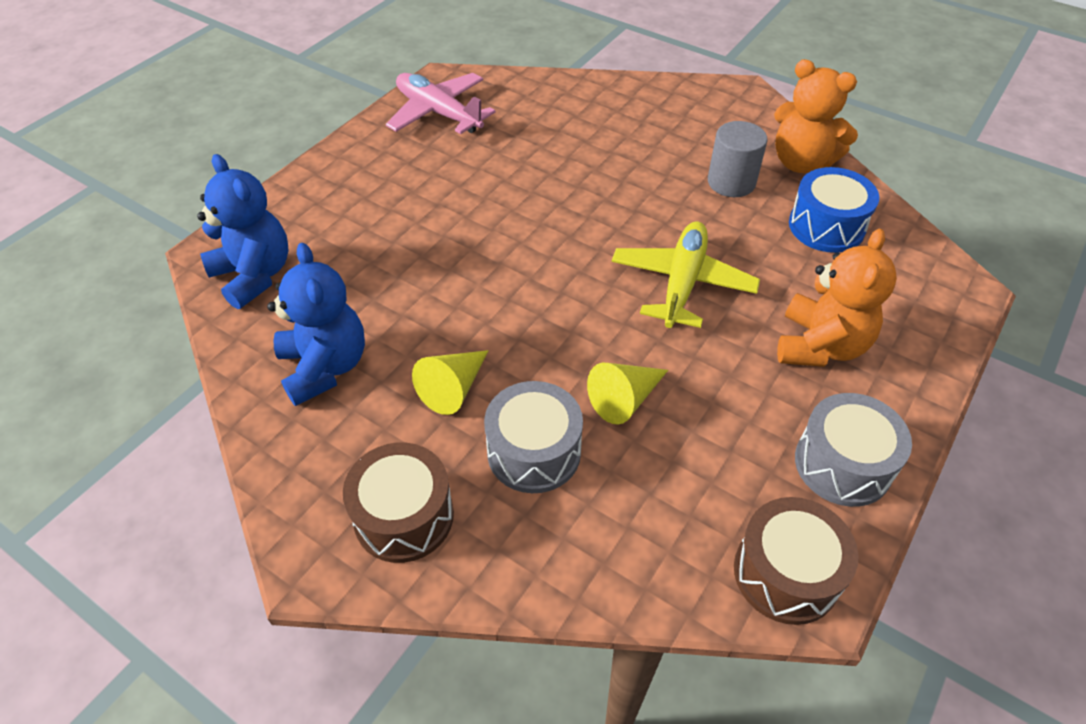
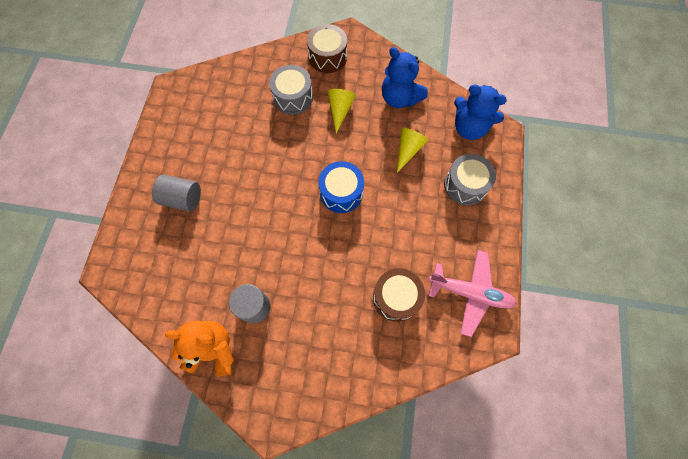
camera: 155 degrees right, 20 degrees up
yellow cone [587,363,668,424] -> yellow cone moved to [397,128,428,172]
yellow plane [612,221,760,328] -> none
brown drum [734,497,859,625] -> brown drum moved to [373,268,425,322]
orange teddy bear [777,229,897,367] -> grey cylinder [152,175,201,212]
blue drum [789,167,879,253] -> blue drum moved to [318,161,364,213]
grey drum [795,393,912,507] -> grey drum moved to [444,154,496,205]

